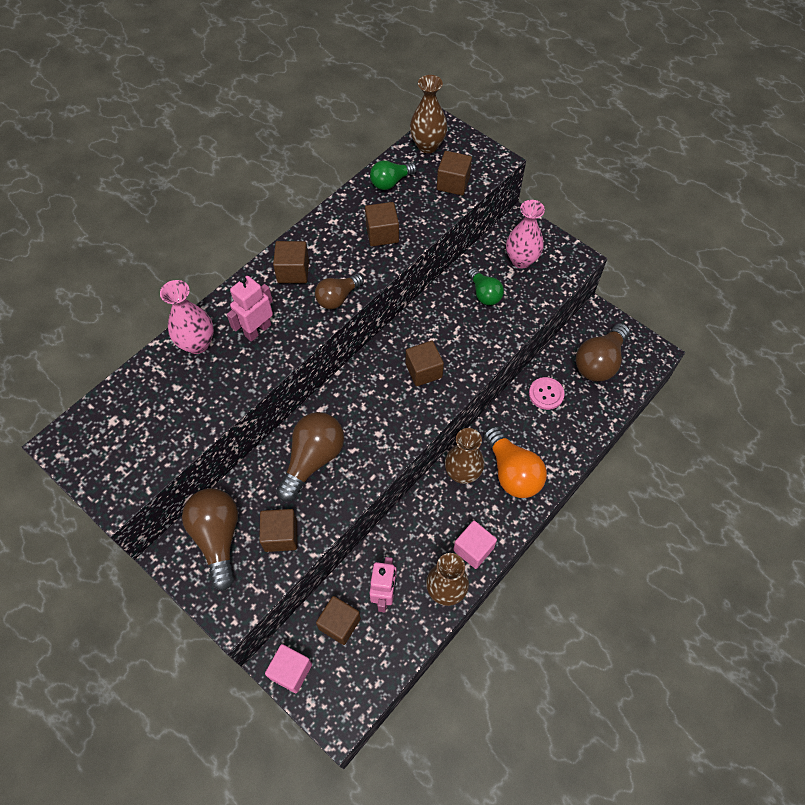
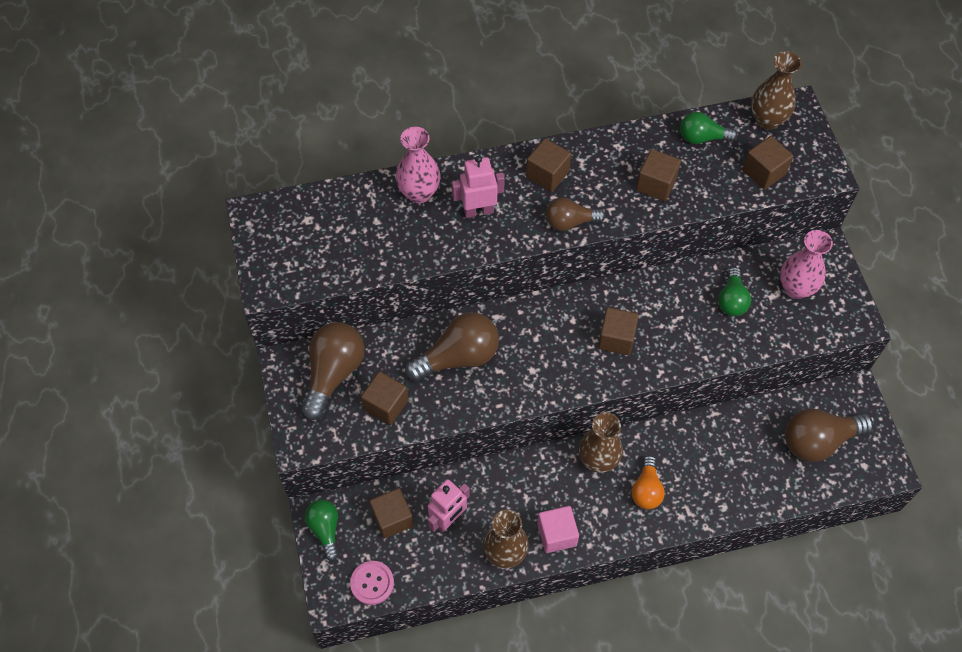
camera: 35 degrees right, 0 degrees up
pink cube [265,644,312,693] -> green light bulb [305,500,339,561]
orange light bulb [484,426,547,498] -> orange light bulb [632,455,665,509], size x0.61
pink button [529,377,565,410] -> pink button moved to [350,561,394,605]

